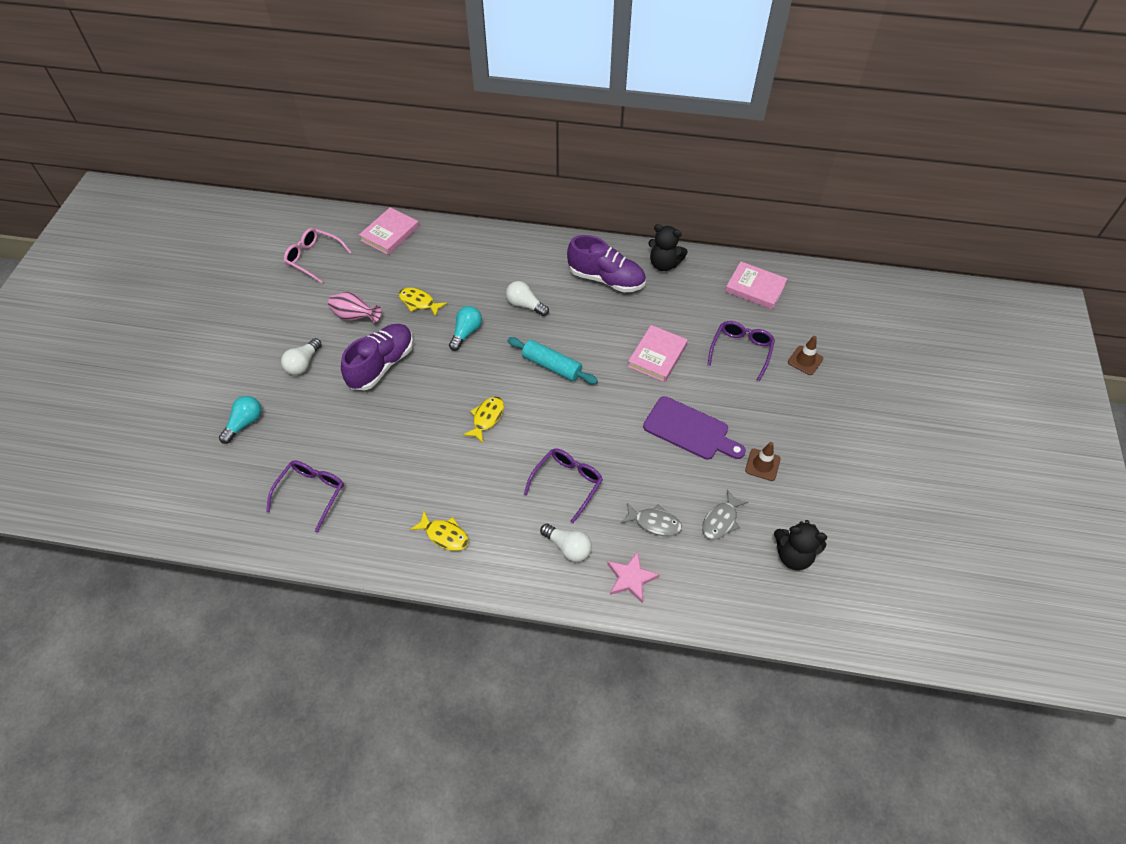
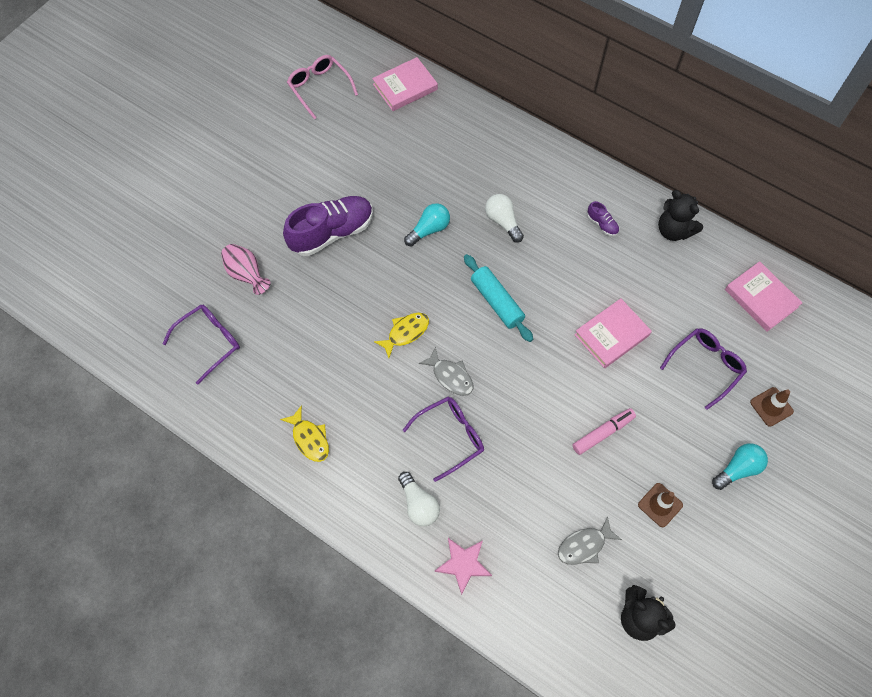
camera: 25 degrees right, 10 degrees up
turquoise light bulb [219,396,261,444] -> turquoise light bulb moved to [712,443,768,490]
white light bulb [281,338,322,375] -> none
pink vase [328,292,382,323] -> pink vase moved to [221,244,271,295]
yellow fish [399,287,447,317] -> none
purple shoe [567,235,646,293] -> purple shoe [587,201,619,236], size x0.42
grey fish [621,502,682,536] -> grey fish moved to [419,347,473,396]
purple cutting board [643,396,746,460] -> pink marker [572,408,636,455]

